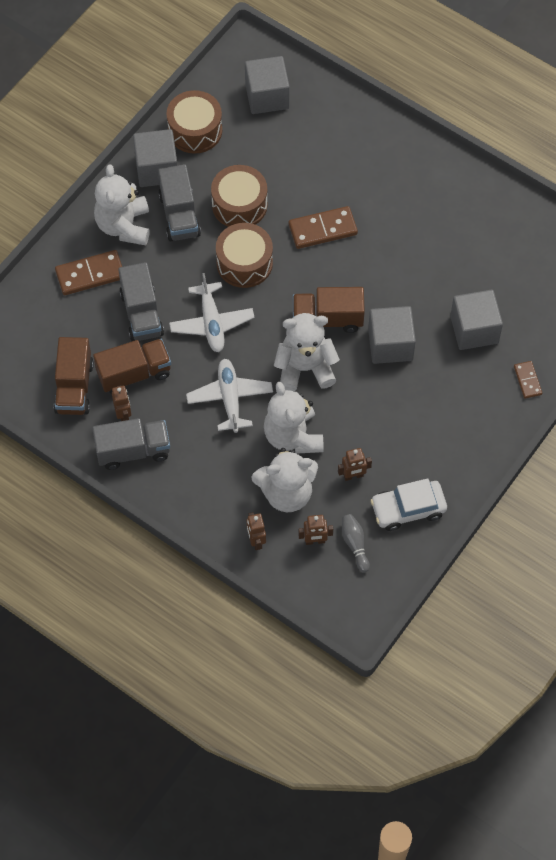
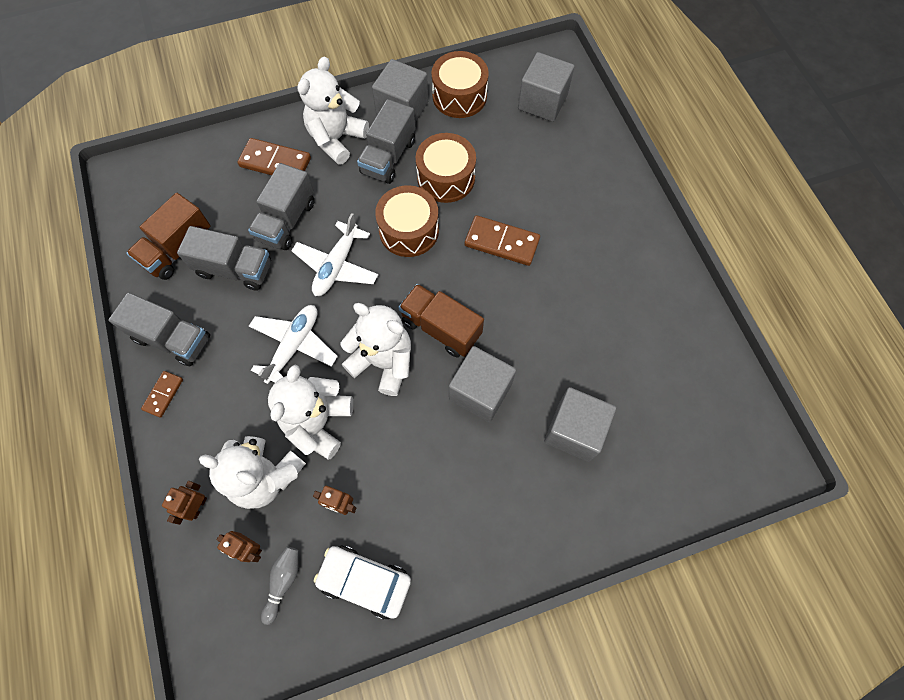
camera: 35 degrees right, 5 degrees up
brown truck [93,339,171,395] -> grey truck [177,226,271,291]
brown robot [112,385,131,421] -> none
brown domino [514,361,542,399] -> brown domino moved to [141,371,183,418]

